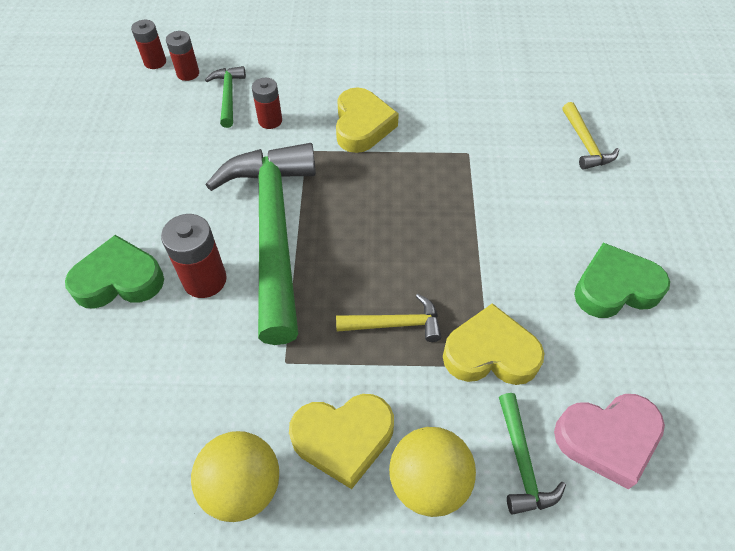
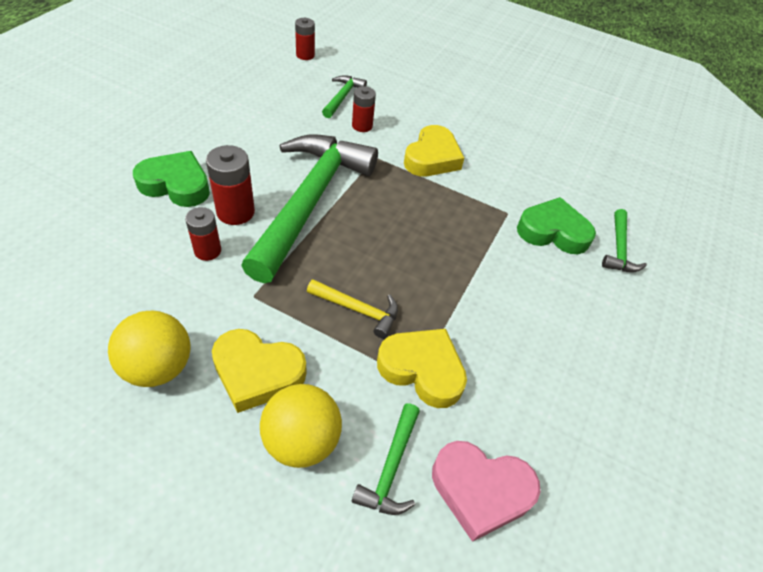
camera: 20 degrees right, 5 degrees down
red battery [166,31,199,81] -> red battery moved to [185,207,221,261]
yellow hammer [563,102,619,170] -> green hammer [602,209,647,272]
green heart [574,243,670,318] -> green heart moved to [517,197,596,254]

